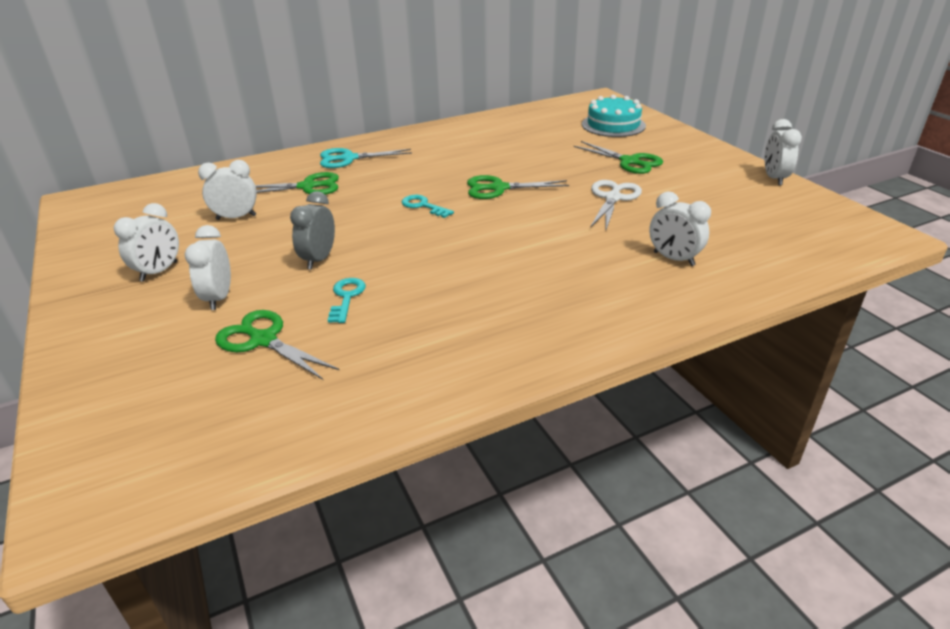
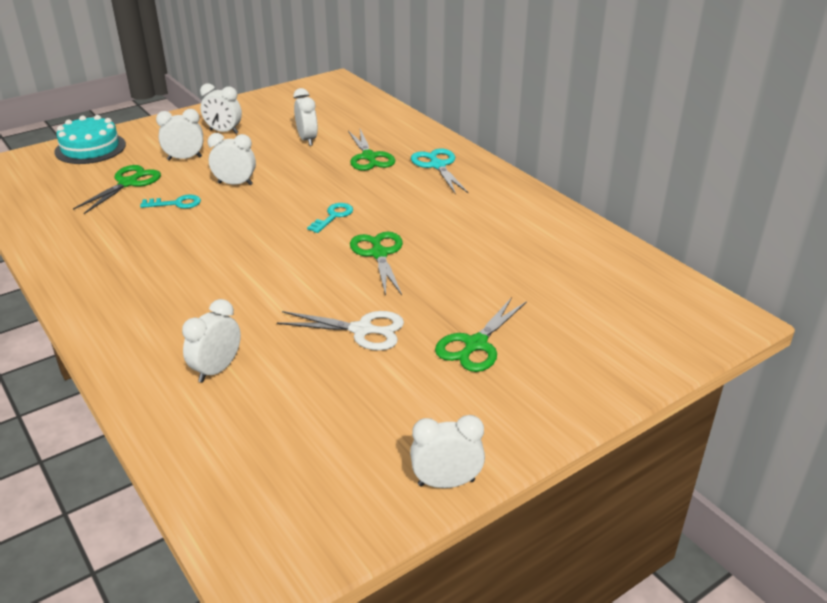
camera: 80 degrees right, 0 degrees up
grey clock [290,191,335,270] -> white clock [208,133,256,185]
turquoise cake [582,95,646,137] -> turquoise cake moved to [54,115,126,164]

